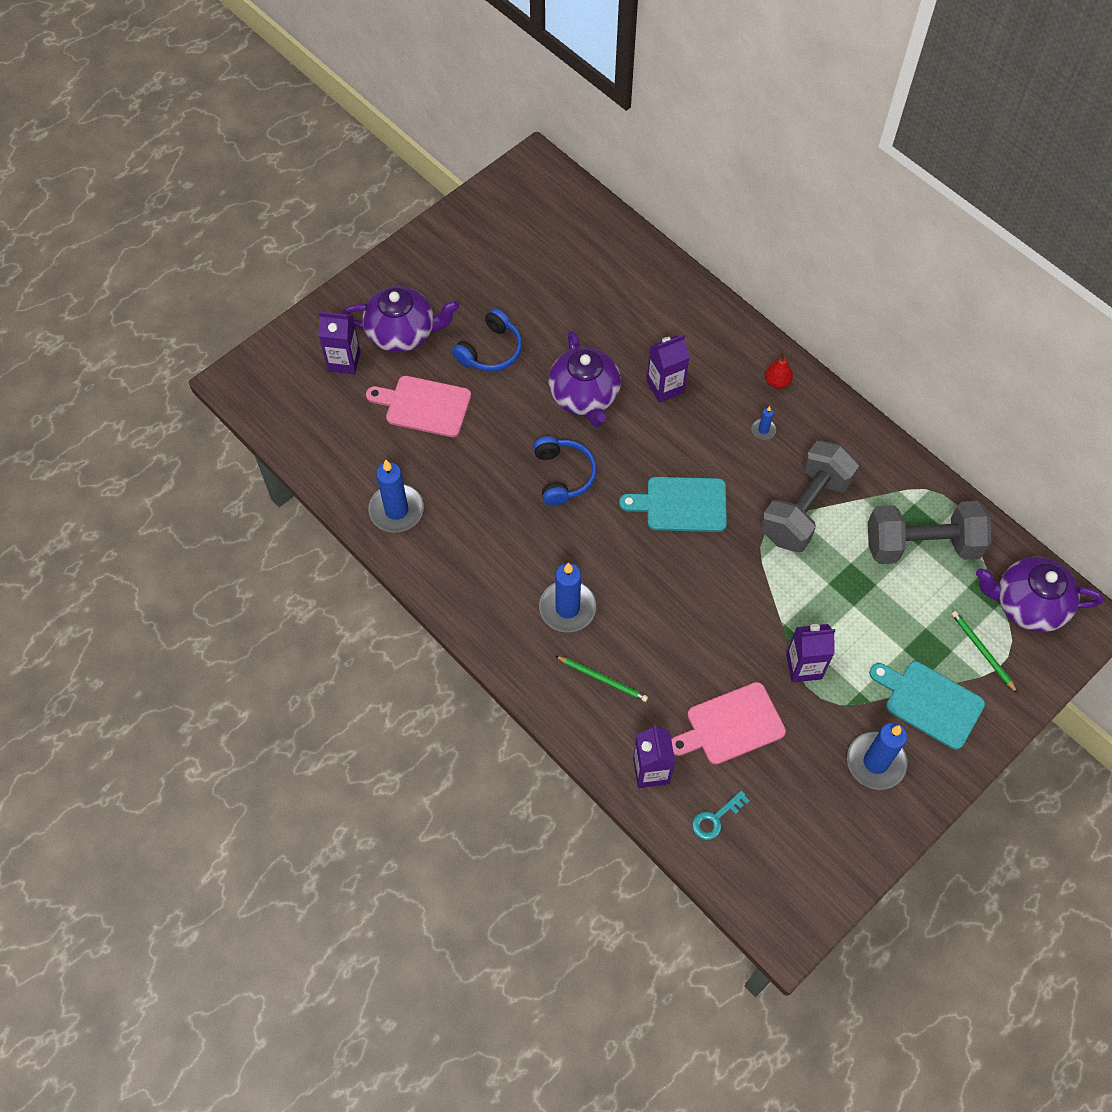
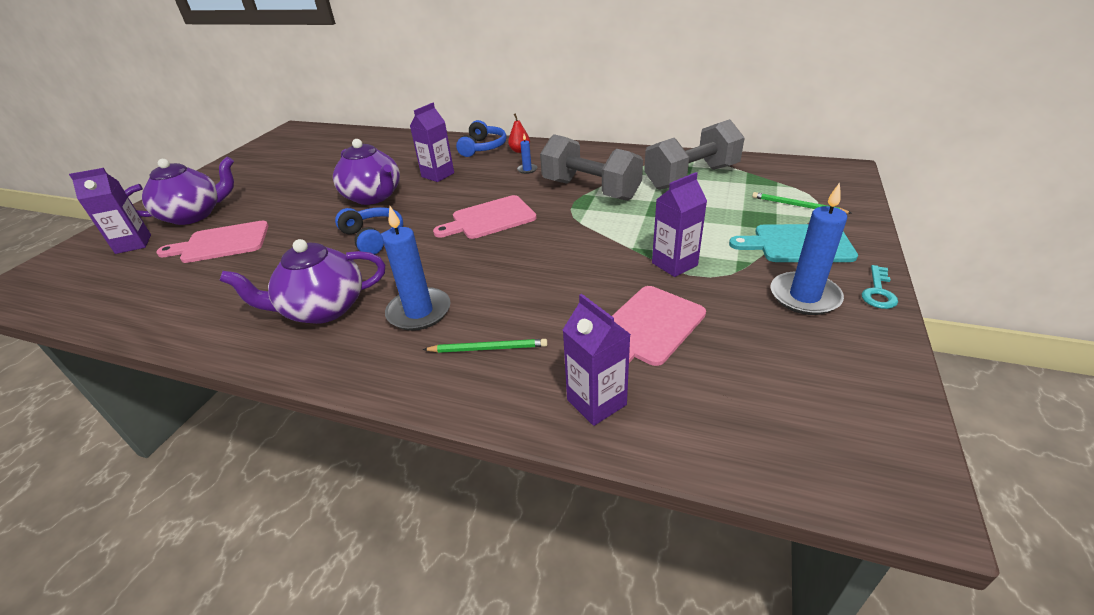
camera: 25 degrees left, 25 degrees down
blue candle [368,460,424,532] -> none
blue headphones [452,308,522,372] -> blue headphones moved to [456,120,507,157]
turquoise cutting board [619,477,727,532] -> pink cutting board [433,195,537,239]
turquoise key [692,790,749,840] -> turquoise key moved to [862,265,898,309]
grey dumbbell [760,441,859,552] -> grey dumbbell turned 60 degrees counterclockwise [540,134,643,201]
purple teapot [976,557,1103,632] -> purple teapot moved to [219,239,385,324]

